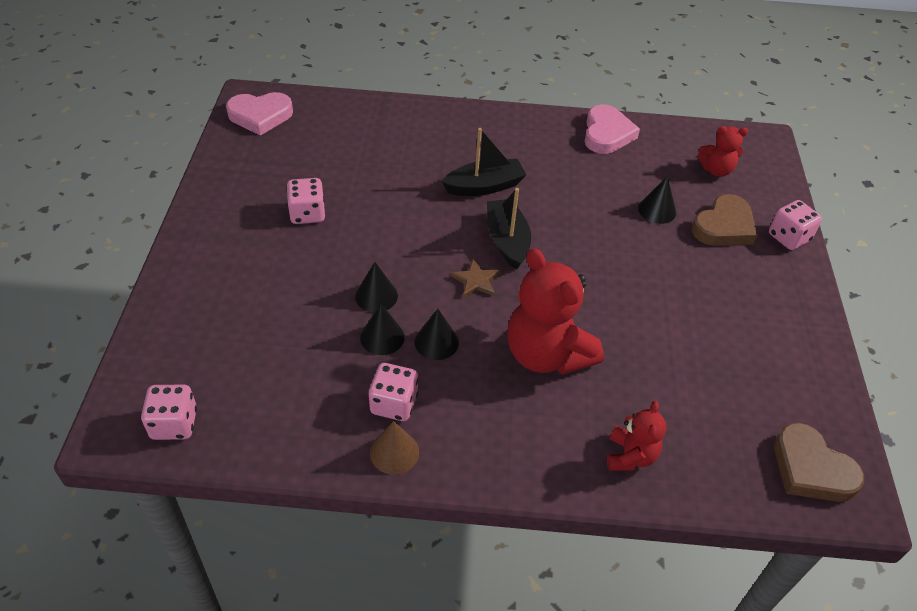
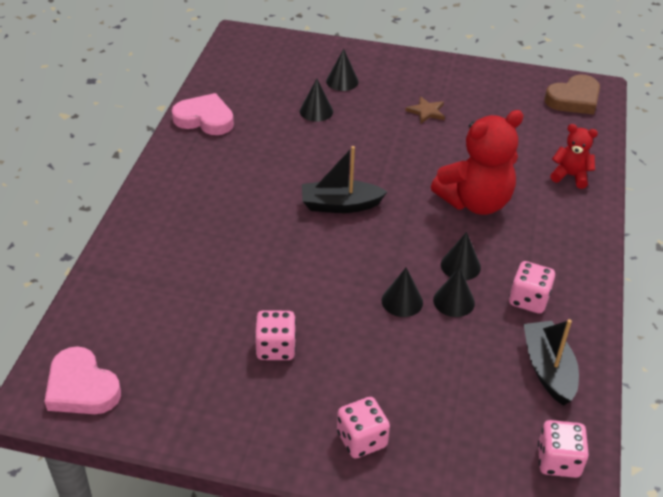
camera: 80 degrees left, 5 degrees down
pink heart [226,92,293,136] -> pink heart turned 135 degrees clockwise [44,346,121,414]
brown cone [370,421,419,475] -> none
black boat [441,128,526,196] -> black boat moved to [523,319,579,406]
brown star [450,259,500,298] -> brown star moved to [405,96,445,123]
brown heart [692,194,757,246] -> black cone [326,49,359,91]
red teddy bear [698,126,748,177] -> none
pink dice [769,200,822,250] -> pink dice moved to [337,397,390,458]

